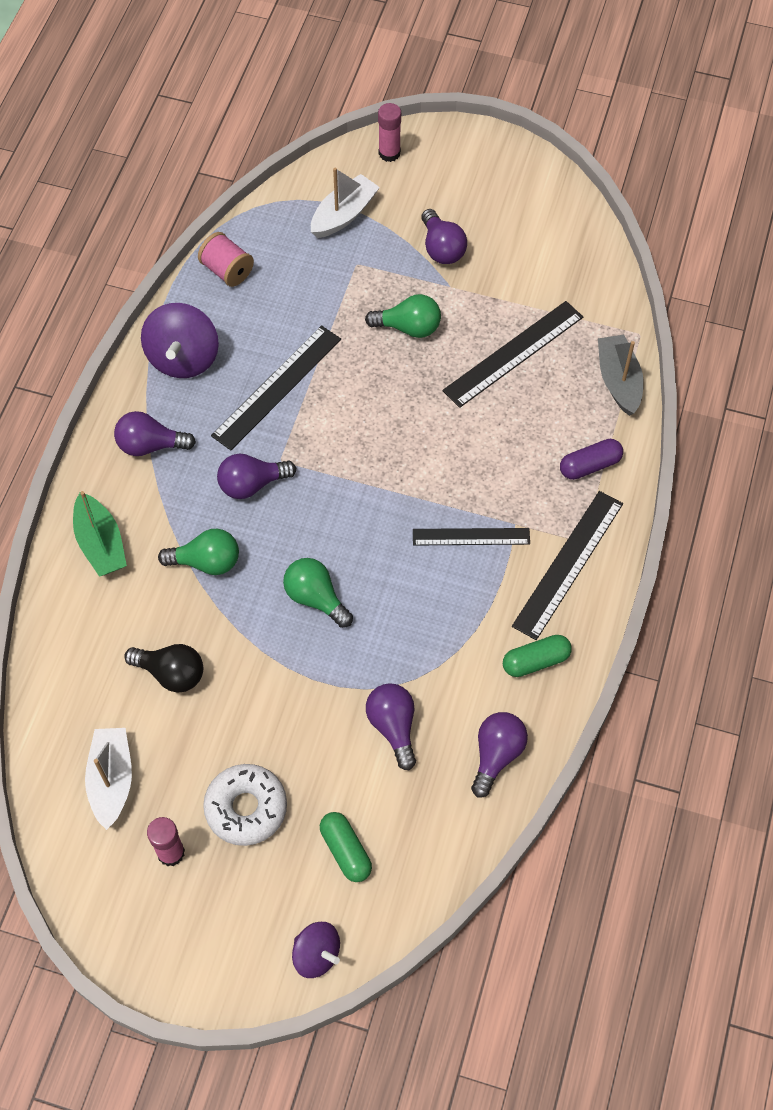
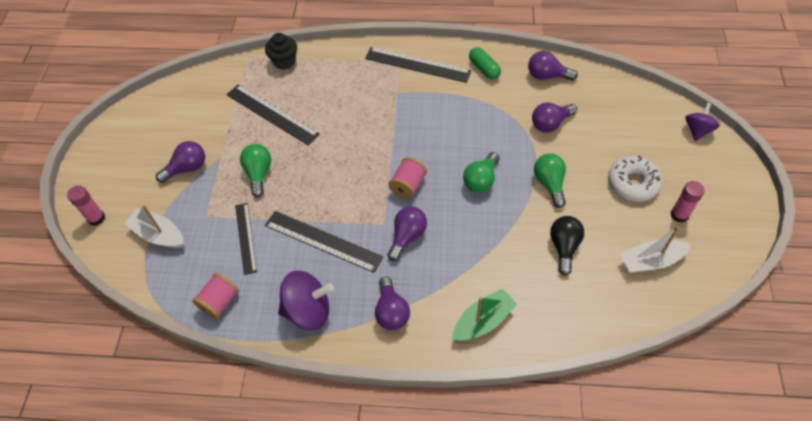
camera: 100 degrees left, 5 degrees down
green light bulb [158,529,239,575] -> green light bulb moved to [534,154,566,208]
purple light bulb [217,454,296,499] -> purple light bulb turned 120 degrees counterclockwise [387,206,427,261]
green capsule [320,812,372,882] -> none
black ruler [413,528,530,546] -> black ruler moved to [235,203,257,275]
purple capsule [560,439,623,480] -> none
grey boat [598,335,644,416] -> black cupcake [265,33,297,70]
none -> pink spool [389,157,427,199]

